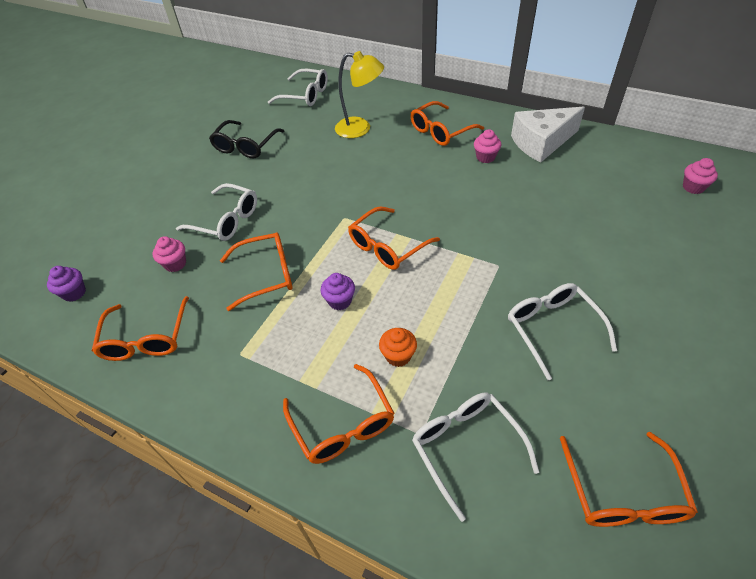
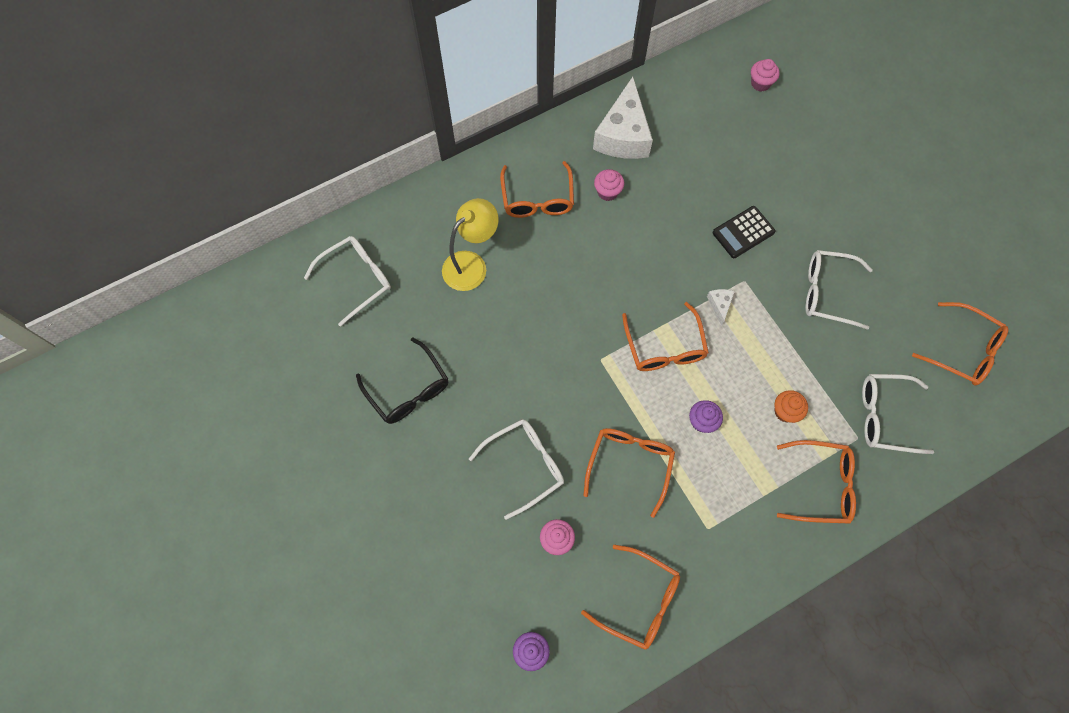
camera: 60 degrees left, 20 degrees up
none -> white cheese [707,289,735,325]
none -> black calculator [712,206,775,258]

